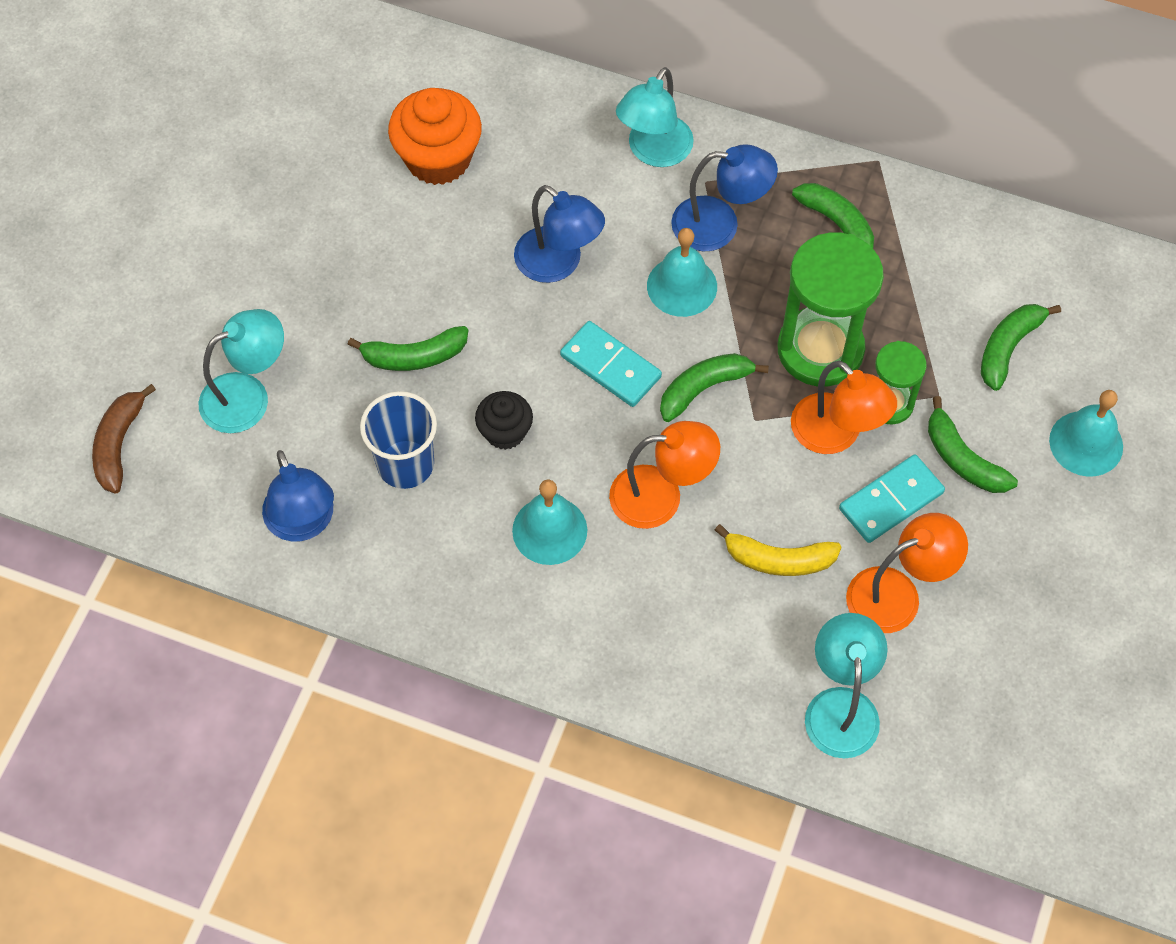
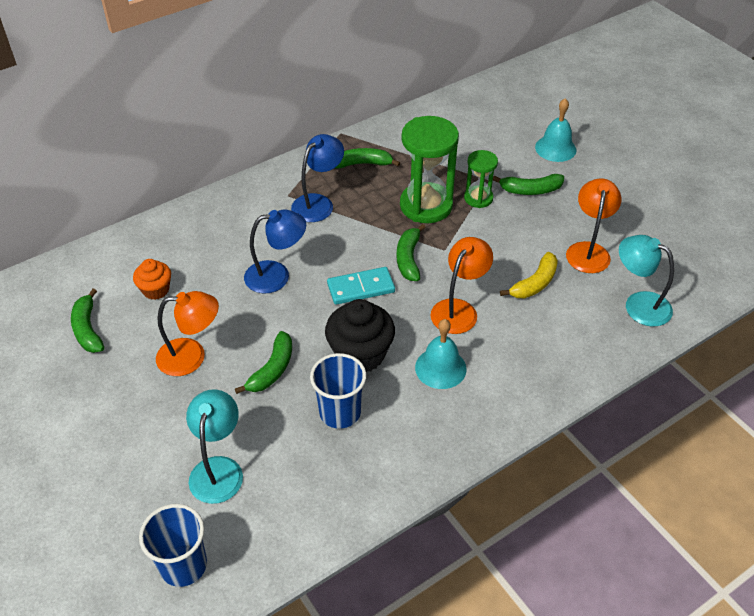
camera: 55 degrees left, 15 degrees down
brown banana [92,384,156,493] -> blue cup [139,504,207,587]
blue lamp [262,450,334,542] -> none
orange cupcake [388,88,482,185] -> orange cupcake [133,259,171,300], size x0.58
black cupcake [475,391,533,450] -> black cupcake [325,299,395,372], size x1.72
turquoise lamp [616,67,694,167] -> none
turquoise bell [647,228,717,317] -> none
orange lamp [791,361,897,454] -> orange lamp moved to [156,291,219,376]
turquoise domino [839,454,945,543] -> none
green banana [981,304,1061,391] -> green banana moved to [71,289,104,353]

